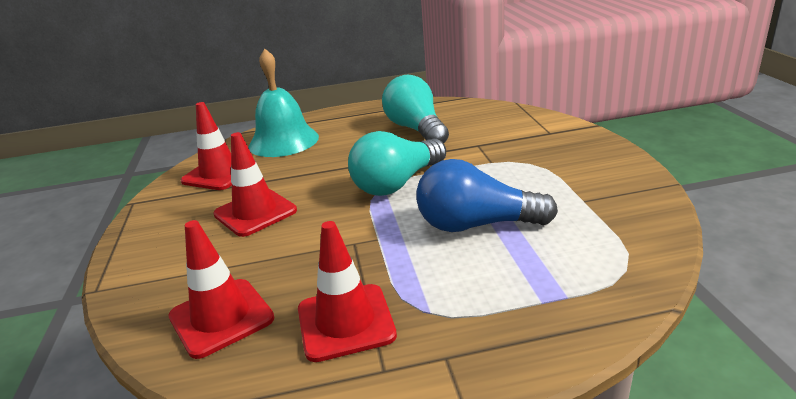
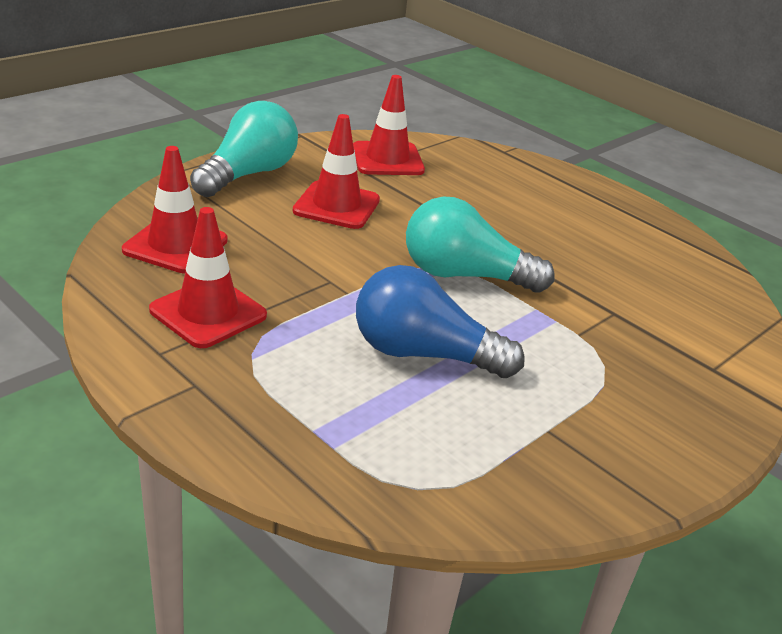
camera: 50 degrees right, 5 degrees up
turquoise bell [248,48,319,157] -> none
turquoise light bulb [382,75,449,143] -> turquoise light bulb moved to [190,101,298,197]
blue light bulb [416,159,558,232] -> blue light bulb turned 45 degrees counterclockwise [356,265,525,378]

